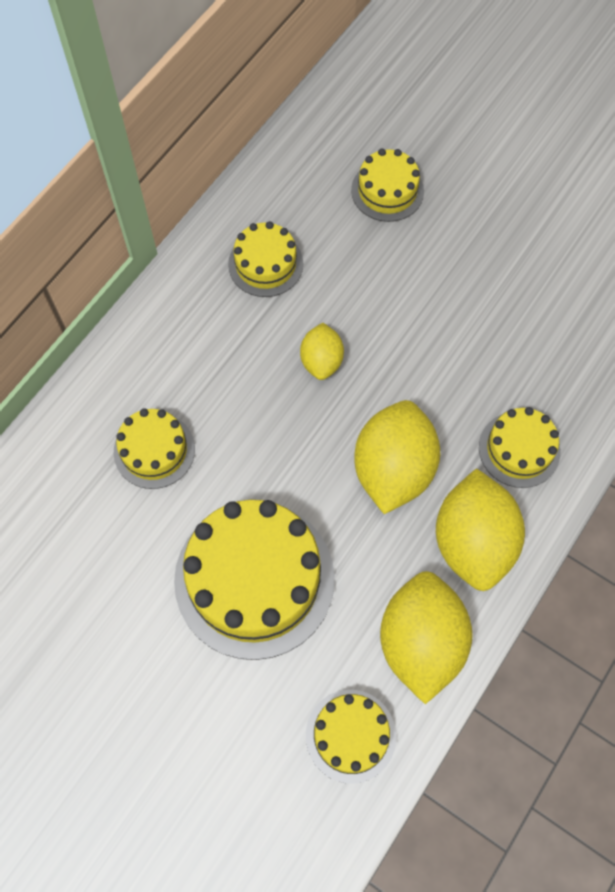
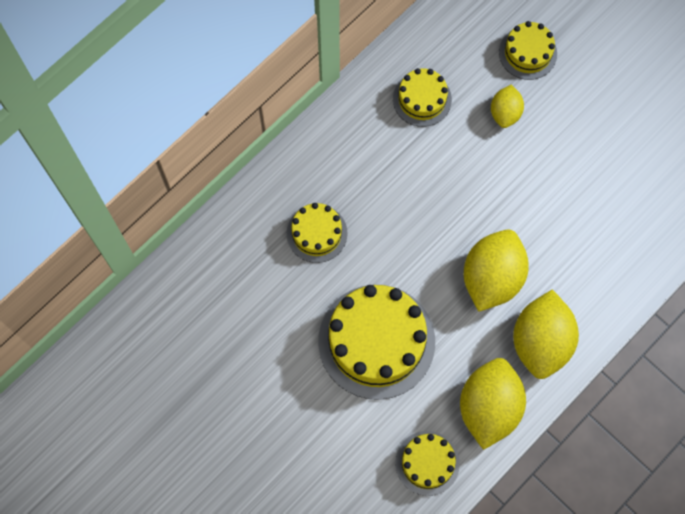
camera: 10 degrees right, 5 degrees up
yellow lemon [300,323,344,380] -> yellow lemon moved to [491,85,524,128]
yellow cake [479,407,560,488] -> none

